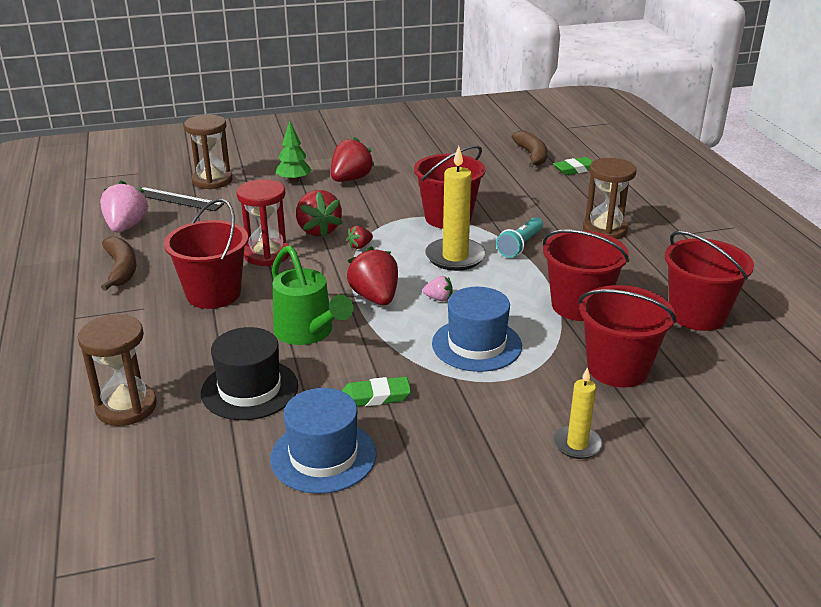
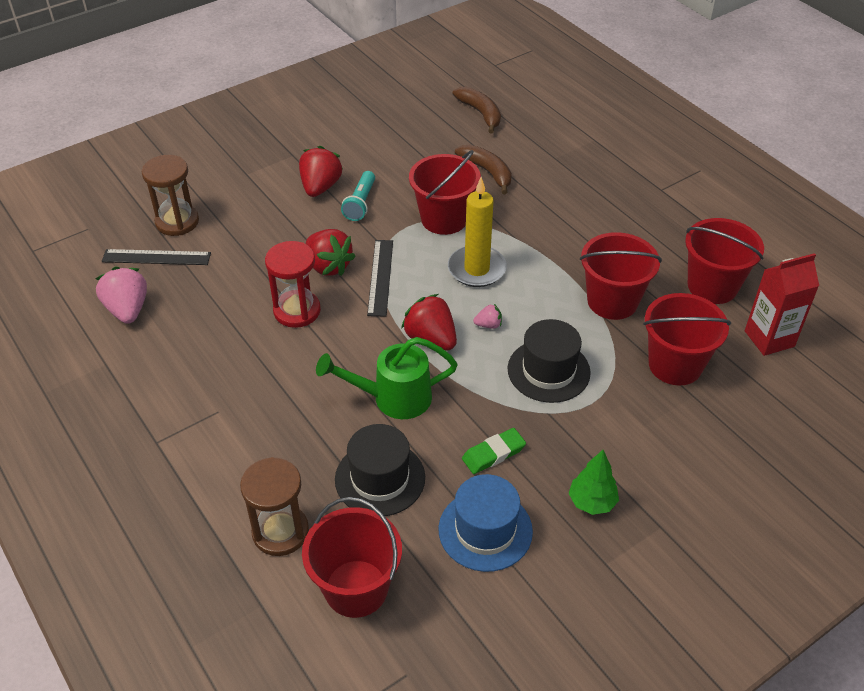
camera: 20 degrees left, 15 degrees up
brown banana [101,237,137,291] -> brown banana moved to [455,145,512,194]
red bucket [164,199,248,309] -> red bucket moved to [302,497,402,618]
green watering can [272,245,354,345] -> green watering can turned 135 degrees clockwise [316,337,458,419]
green tree [276,121,312,183] -> green tree moved to [568,450,619,515]
red strawberry [347,226,373,249] -> black ruler [367,240,393,316]
blue hat [432,287,522,372] -> black hat [507,319,591,403]
turquoise flashlight [496,217,543,258] -> turquoise flashlight moved to [341,171,375,221]
green eraser [553,157,592,175] -> none
yellow candle [553,367,603,459] -> none
brown hourglass [583,158,637,239] -> none
none -> red carton [745,253,819,356]

